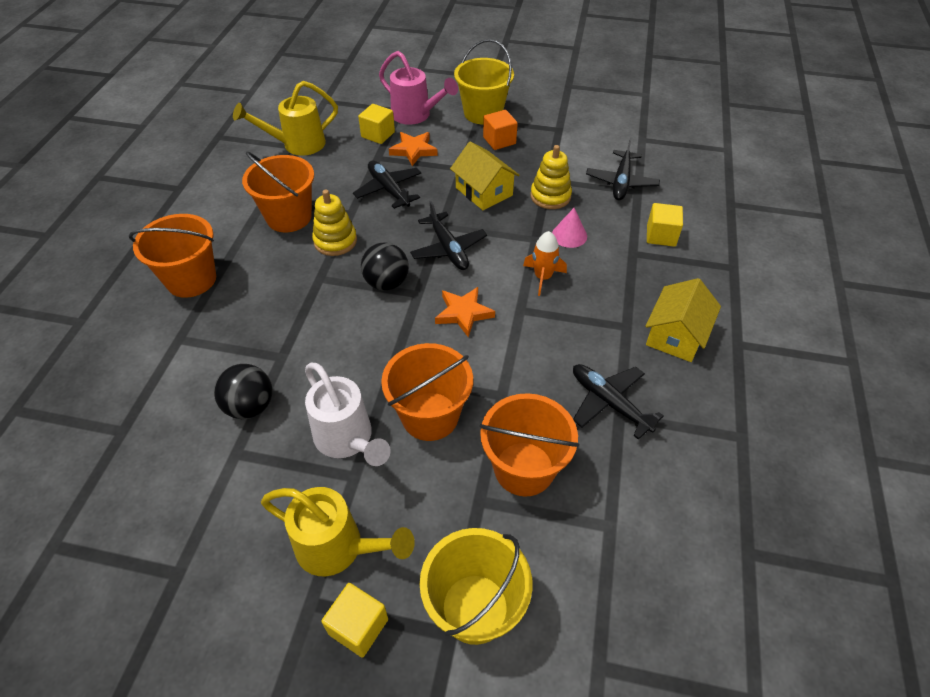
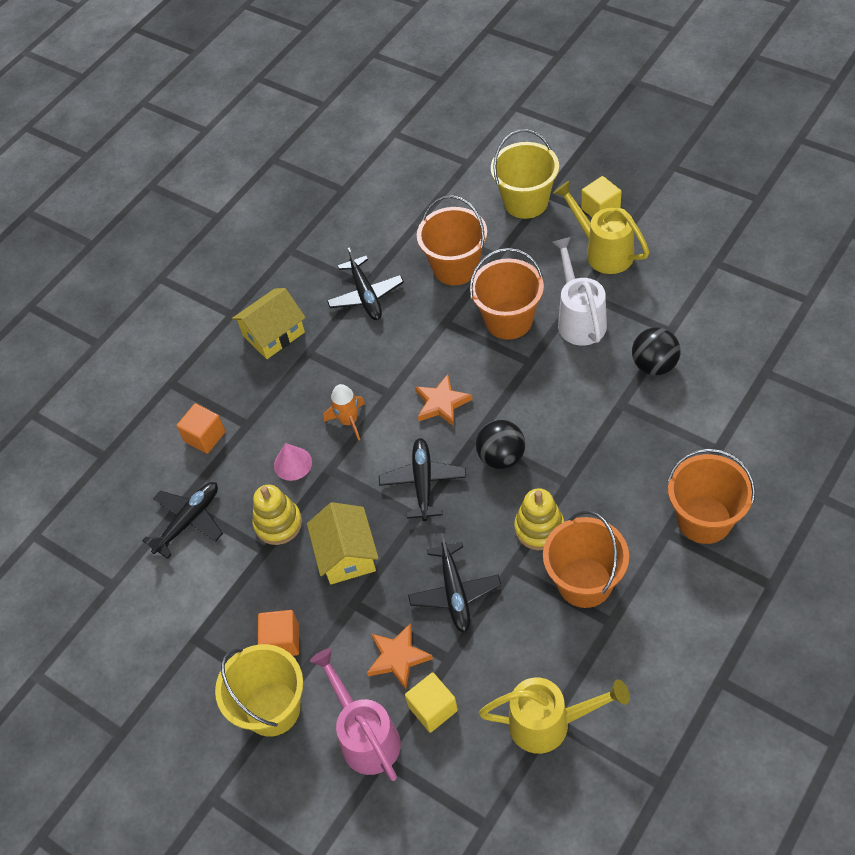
camera: 150 degrees left, 5 degrees up
yellow cube [647,203,683,247] -> orange cube [176,403,226,454]

